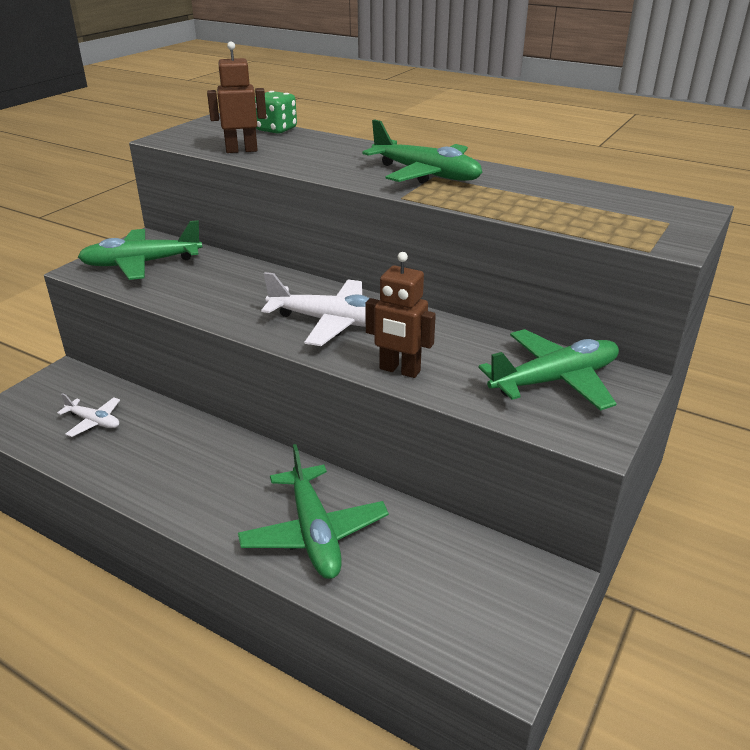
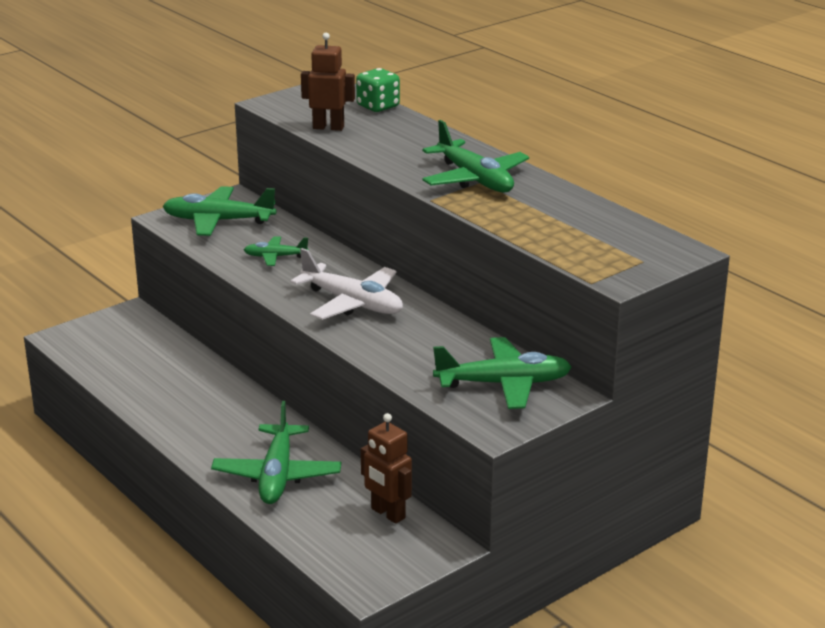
camera: 20 degrees right, 5 degrees down
white plane [57,393,120,437] -> none
brown robot [365,252,436,378] -> brown robot moved to [361,413,412,524]
none -> green plane [244,237,309,266]

